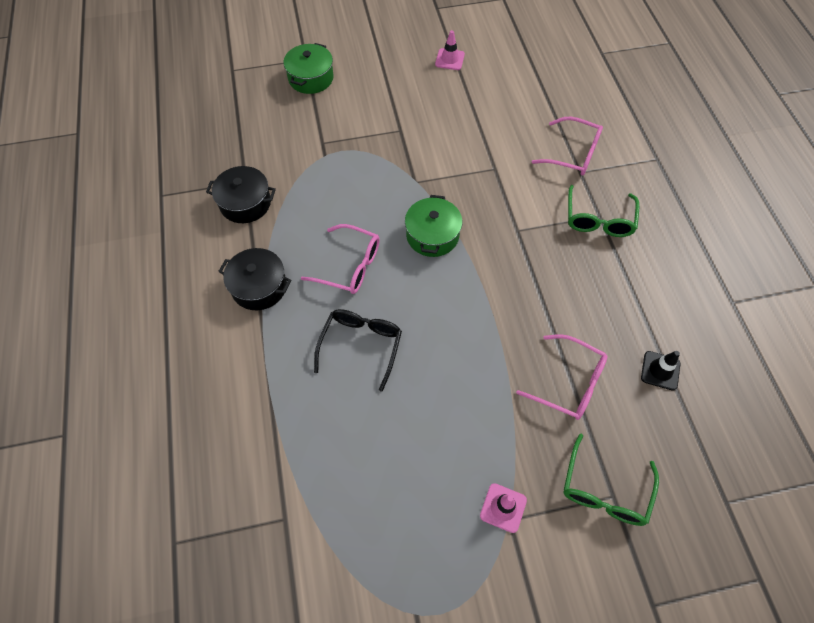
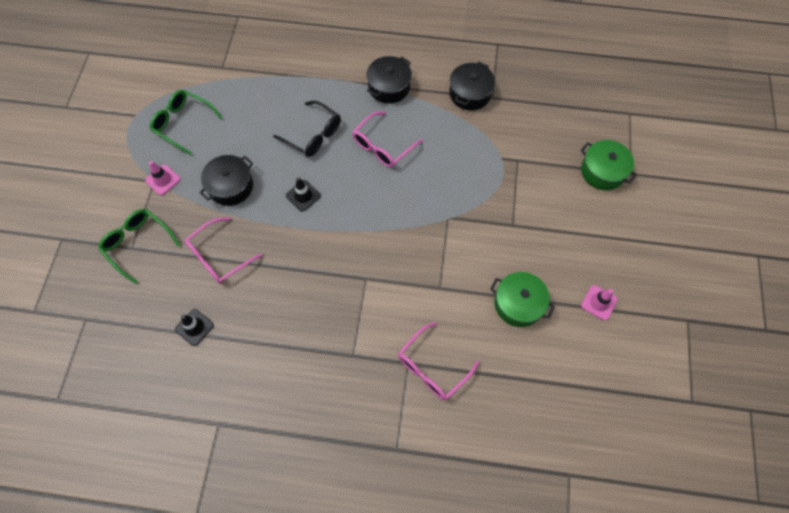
camera: 110 degrees right, 5 degrees up
green pot [405,195,462,257] -> green pot moved to [490,272,555,327]
green glasses [568,185,639,237] -> green glasses moved to [150,90,222,155]
none -> black pot [199,155,253,206]
none -> black traffic cone [286,178,321,212]

